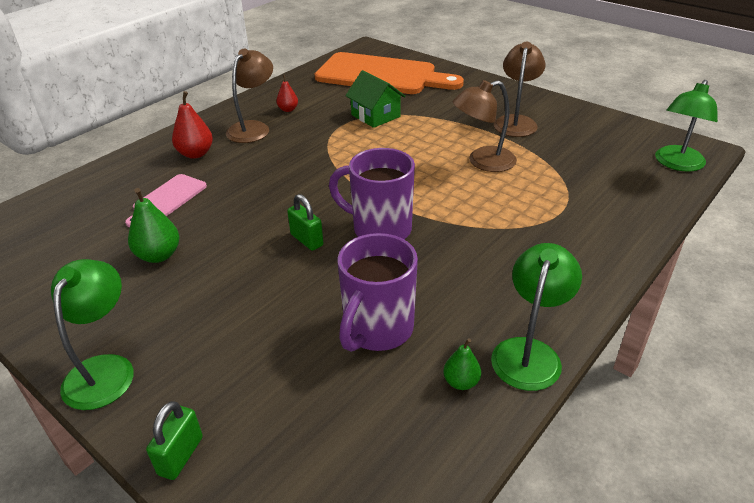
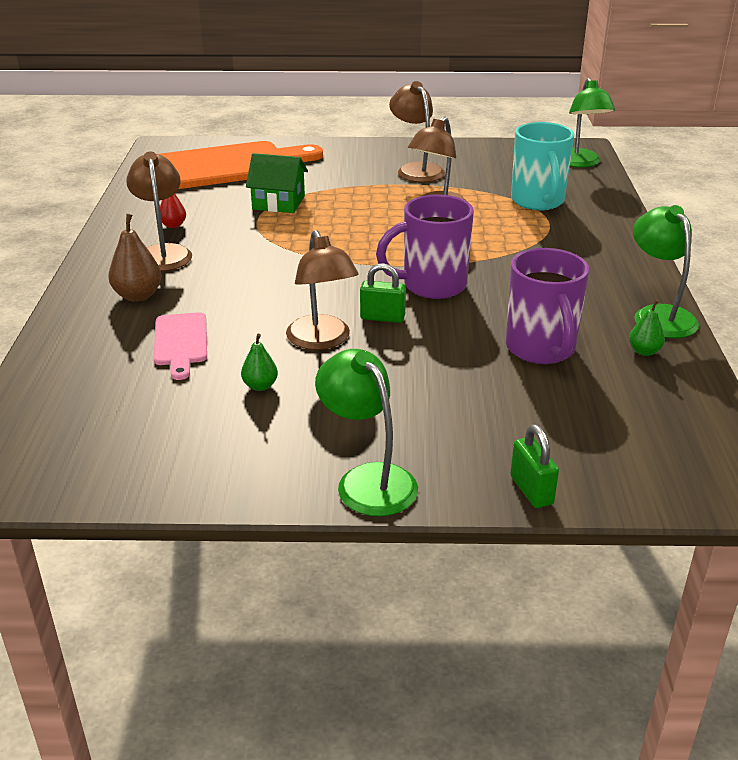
camera: 40 degrees left, 5 degrees down
green pear [128,188,180,263] -> green pear [241,334,278,391], size x0.61
red pear [172,91,213,159] -> brown pear [108,214,162,301]
none -> brown lamp [286,230,358,350]
none -> turquoise mug [511,122,574,210]

